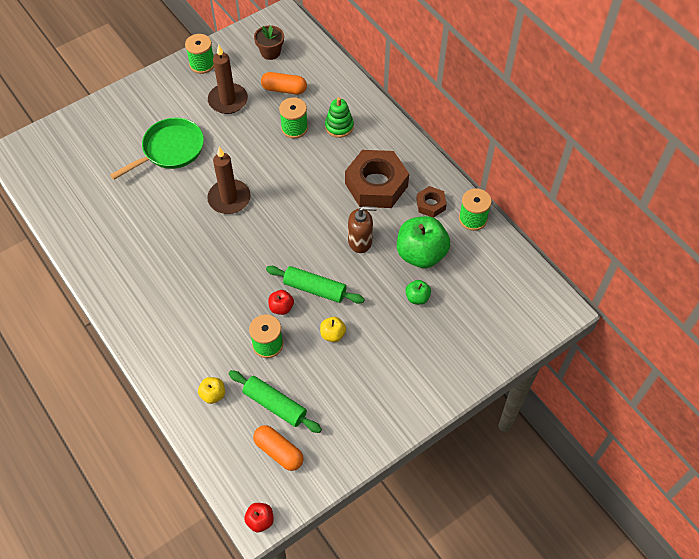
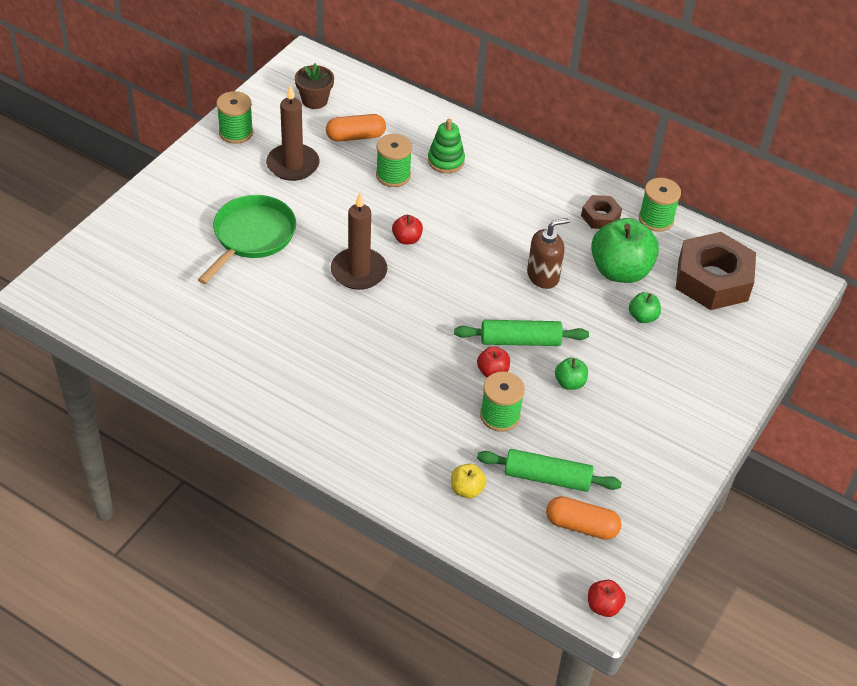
camera: 25 degrees left, 10 degrees down
yellow apple [320,317,346,342] -> green apple [555,357,588,390]
brown nut [345,150,409,208] -> brown nut moved to [676,232,756,310]
none -> red apple [392,215,423,244]

